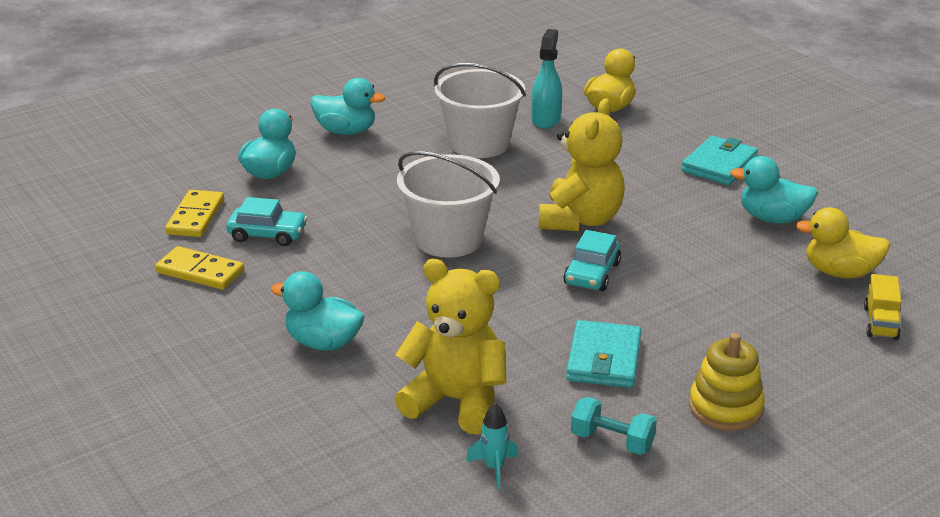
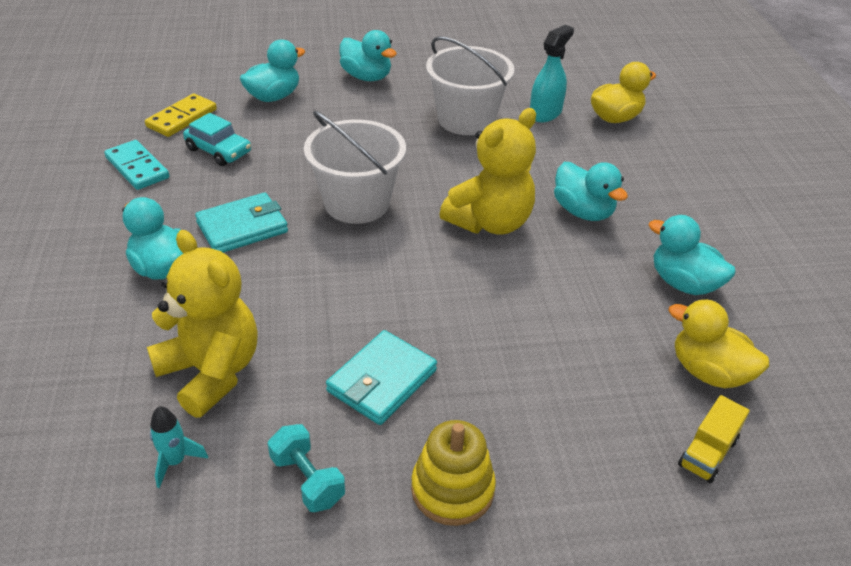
camera: 25 degrees right, 10 degrees up
yellow domino [155,246,244,290] -> turquoise domino [104,140,169,190]
turquoise car [563,230,621,291] -> none
turquoise wallet [681,136,758,185] -> turquoise wallet moved to [195,192,288,253]
none -> turquoise duck [554,162,628,221]

